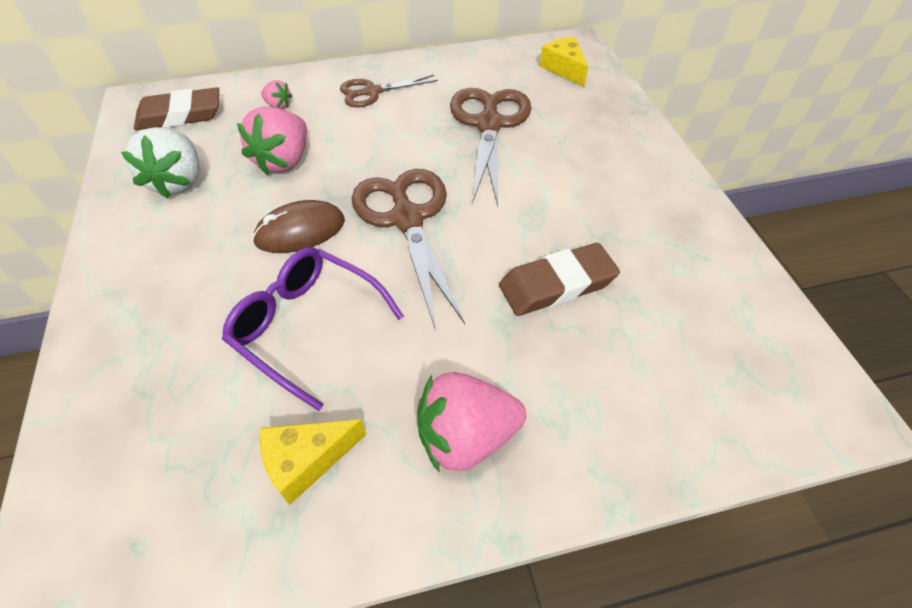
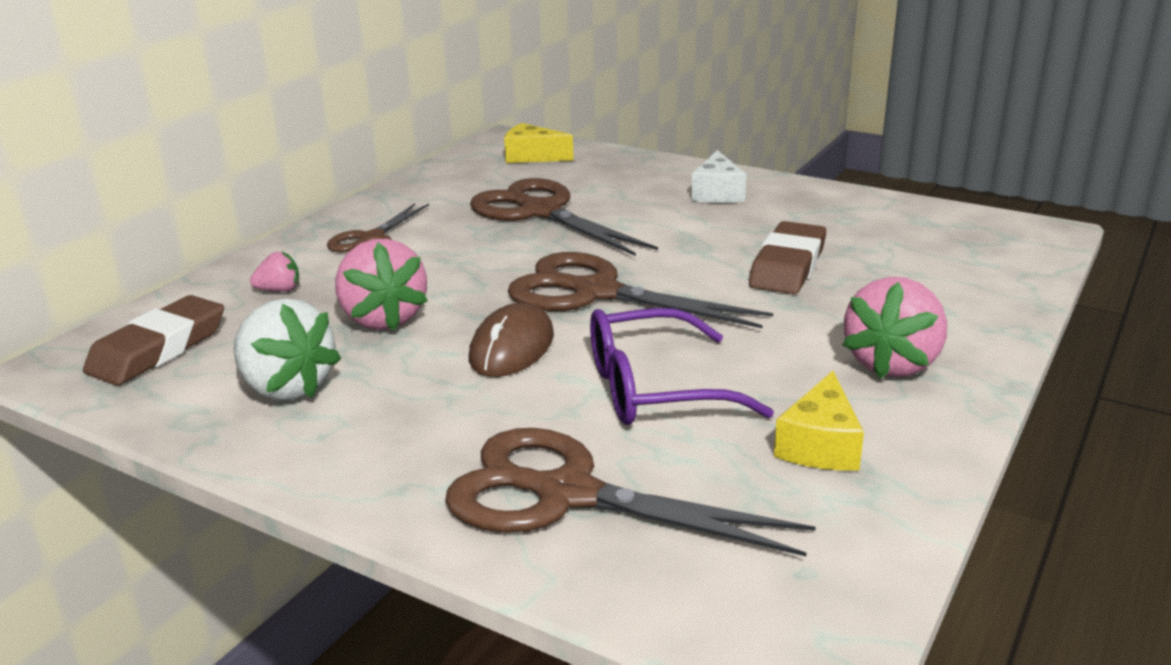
camera: 45 degrees left, 25 degrees down
none -> brown scissors [445,428,816,556]
none -> white cheese [691,150,746,203]

